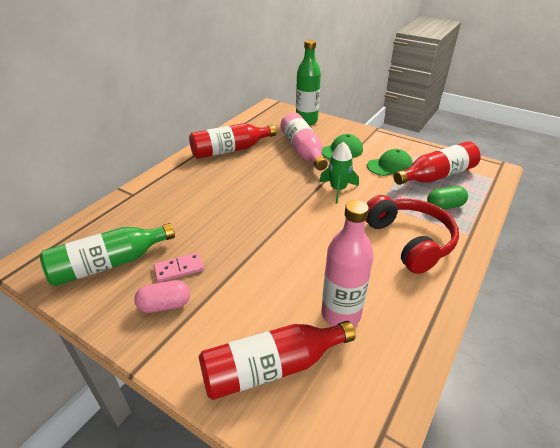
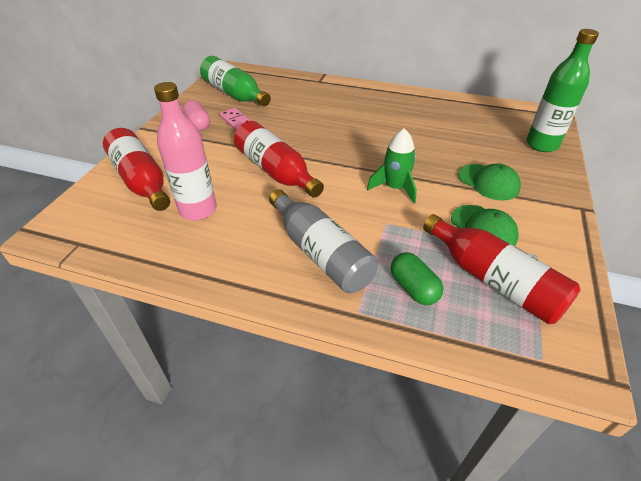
camera: 75 degrees right, 5 degrees up
red bottle [189,123,276,159] -> red bottle moved to [234,121,324,198]
pink bottle [280,112,328,171] -> none
red headphones [365,195,459,274] -> grey bottle [269,189,378,293]

